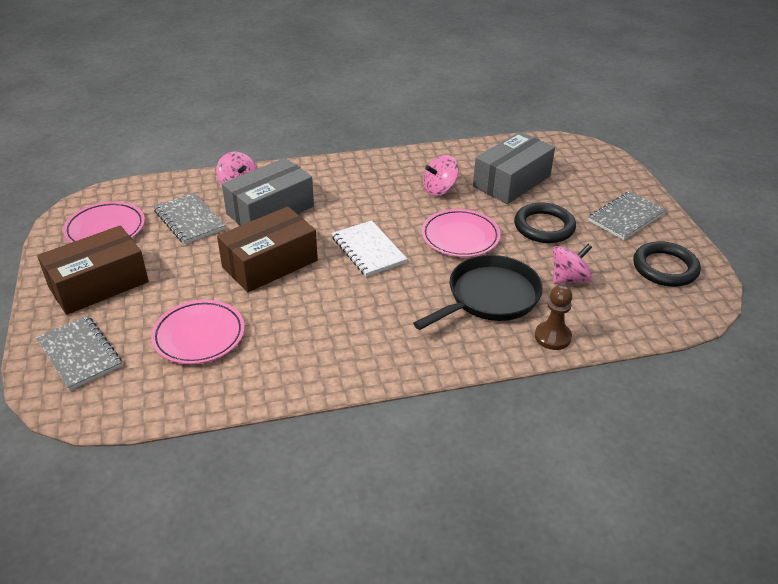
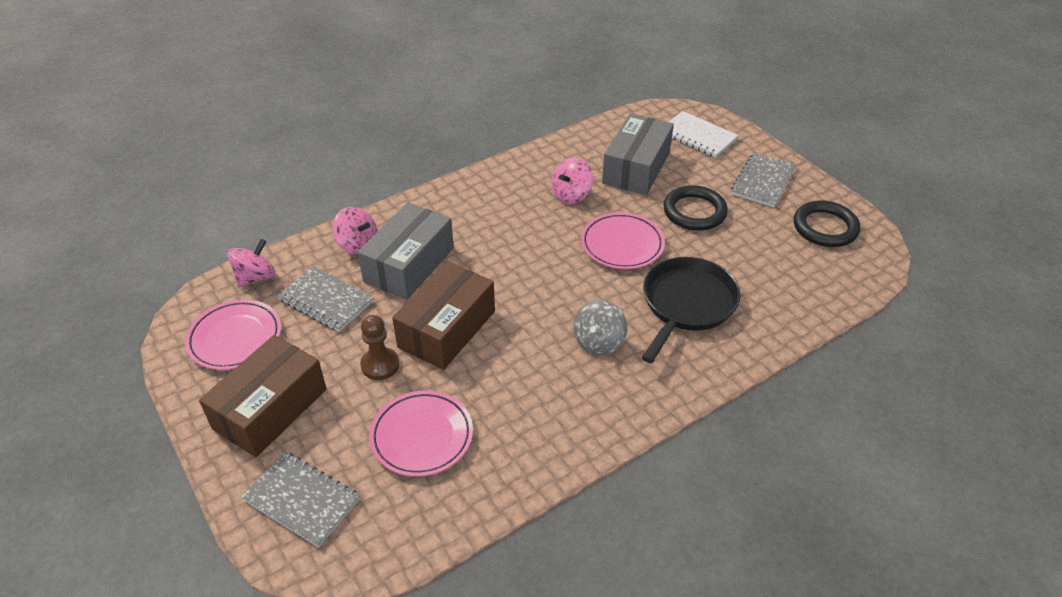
camera: 20 degrees left, 5 degrees up
white notebook [332,220,407,277] -> white notebook moved to [669,111,739,158]
brown pawn [535,285,573,350] -> brown pawn moved to [360,315,399,380]
pink spinning top [553,244,592,284] -> pink spinning top moved to [227,239,276,288]
none -> grey spinning top [573,300,627,355]

